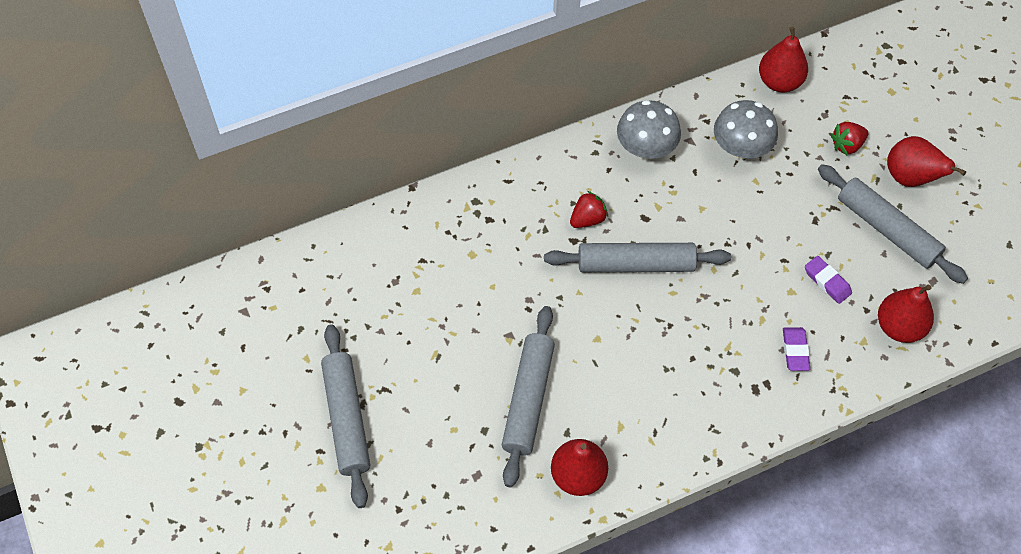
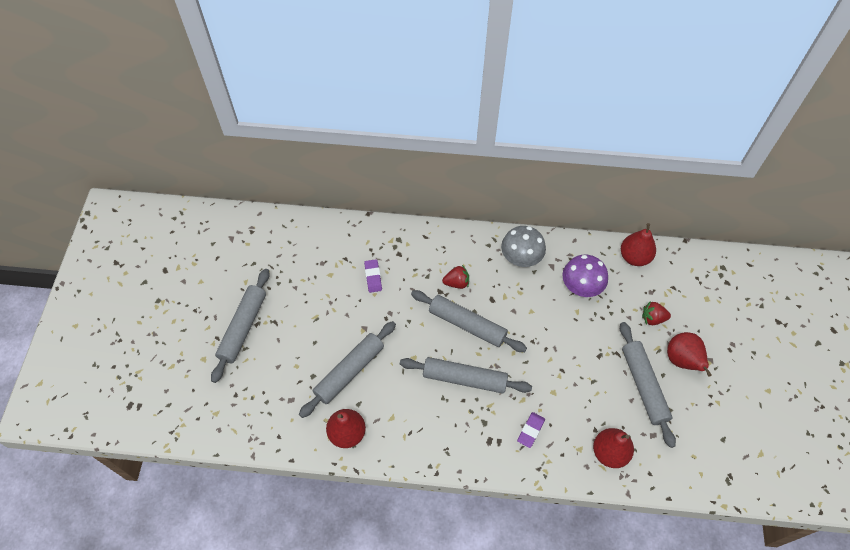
camera: 30 degrees right, 0 degrees up
grey mushroom [714,100,778,159] -> purple mushroom [562,255,608,297]
purple eraser [805,256,852,304] -> purple eraser moved to [364,259,382,293]
none -> grey rolling pin [400,357,532,394]

